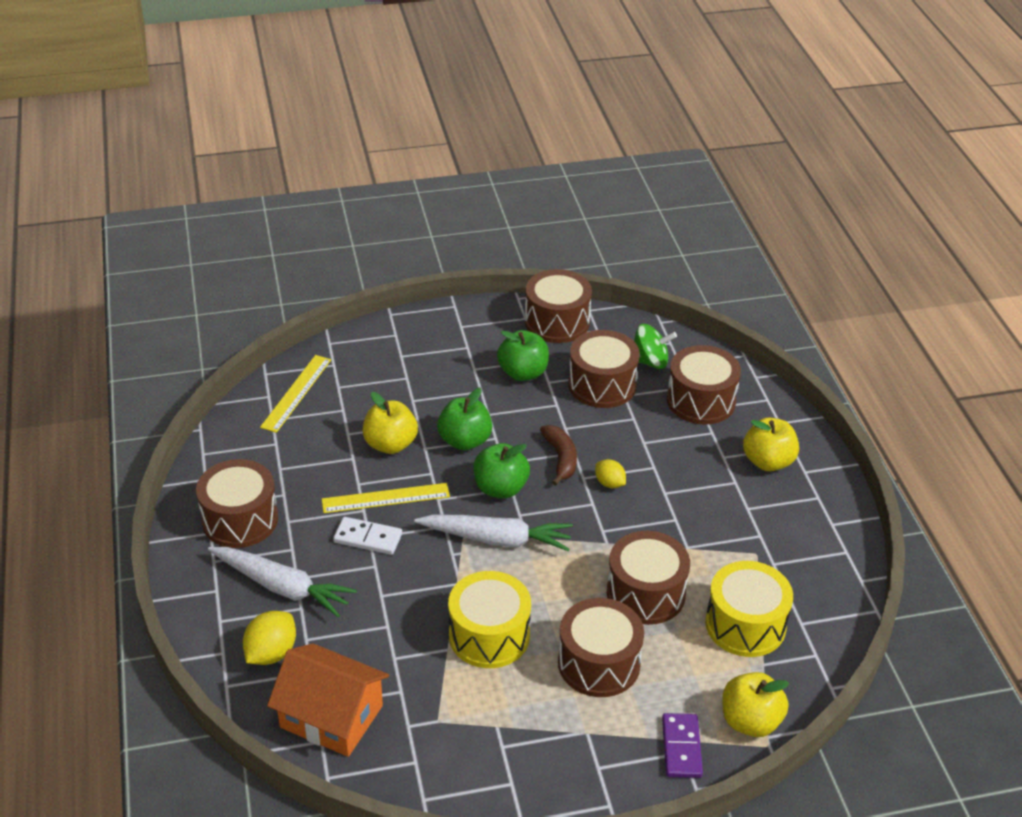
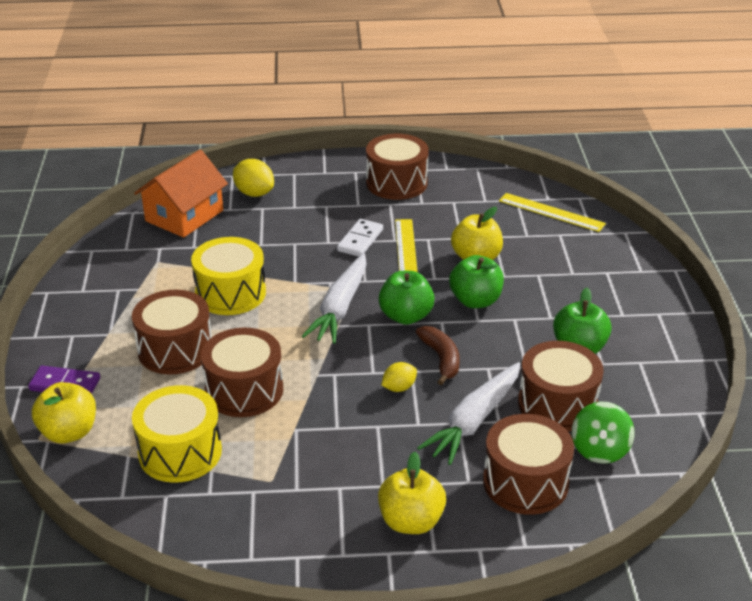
camera: 100 degrees right, 5 degrees down
white carrot [208,547,357,617] -> white carrot moved to [417,362,521,465]
brown drum [525,269,592,343] -> none
brown banana [540,425,577,486] -> brown banana turned 105 degrees counterclockwise [416,326,460,385]

